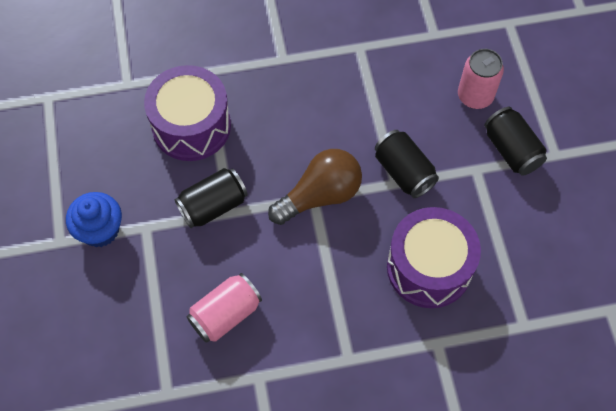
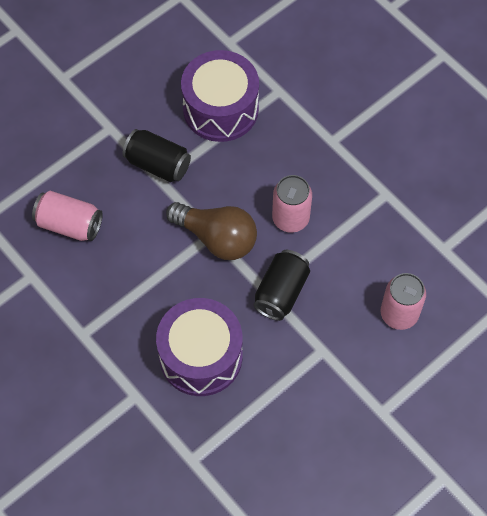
camera: 60 degrees right, 0 degrees up
blue cupcake [66,192,122,247] -> none
black can [484,107,547,176] -> none
none -> pink can [272,175,312,233]

